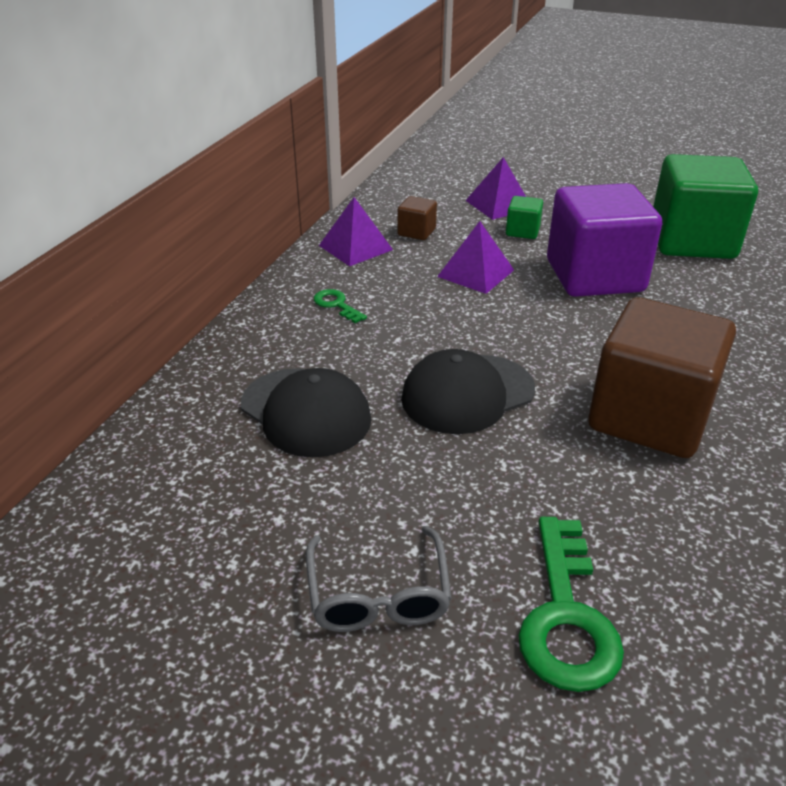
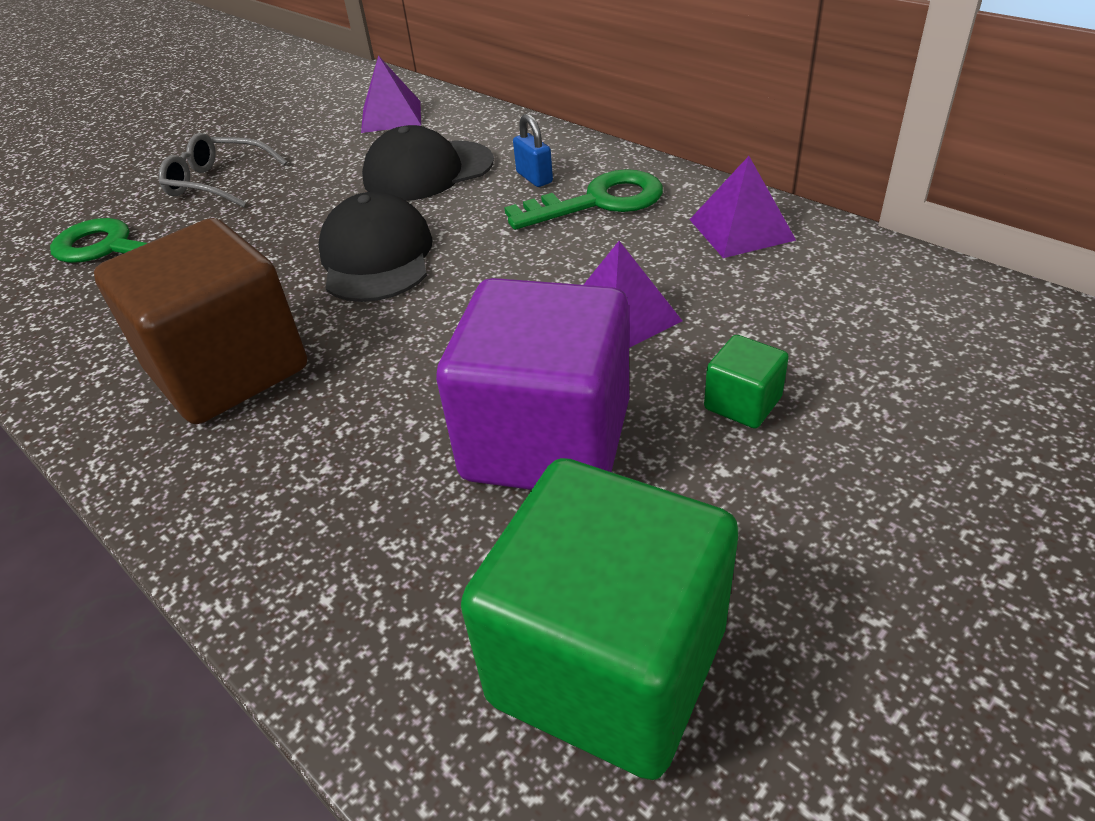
camera: 115 degrees right, 5 degrees up
green key [314,289,367,323] -> green key [504,169,663,230], size x1.96
brown cube [397,196,437,240] -> none
purple pyramid [465,157,526,220] -> purple pyramid moved to [361,55,421,133]
none -> blue padlock [513,114,553,187]

